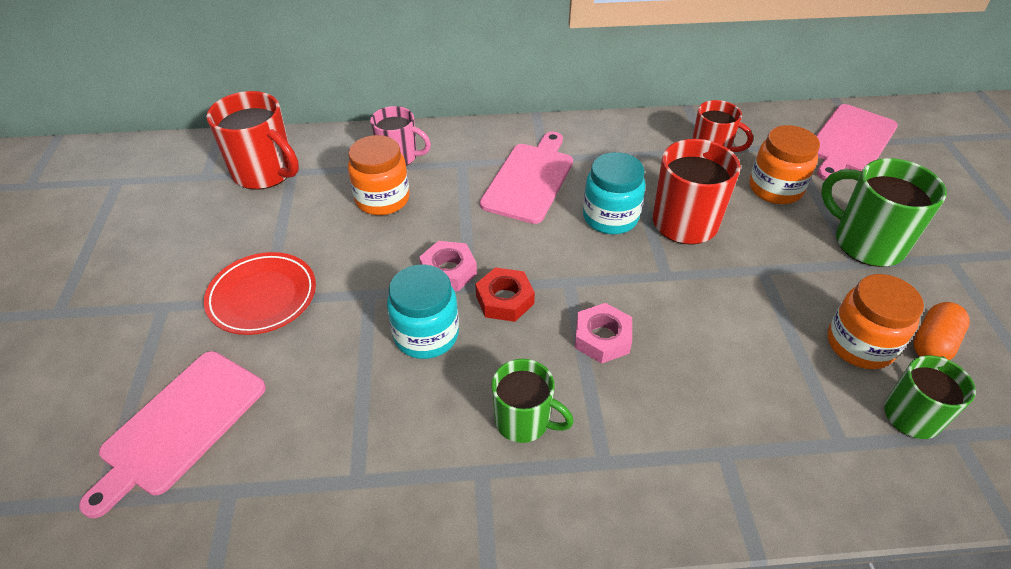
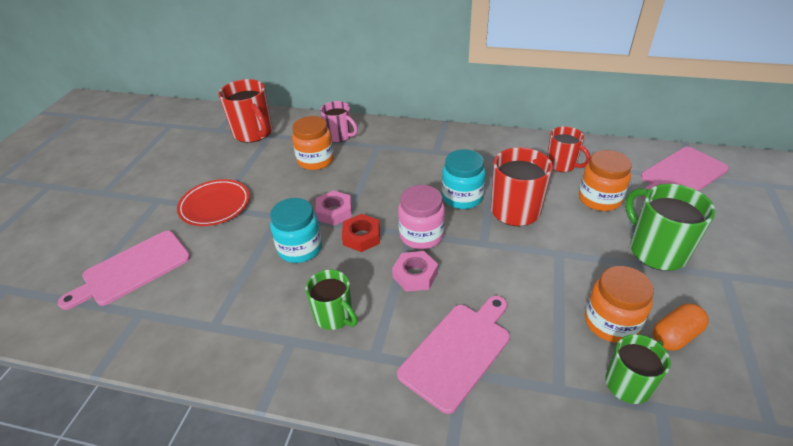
camera: 20 degrees right, 5 degrees down
pink cutting board [480,132,573,224] -> pink cutting board moved to [397,296,510,414]
none -> pink jar [398,185,445,249]

